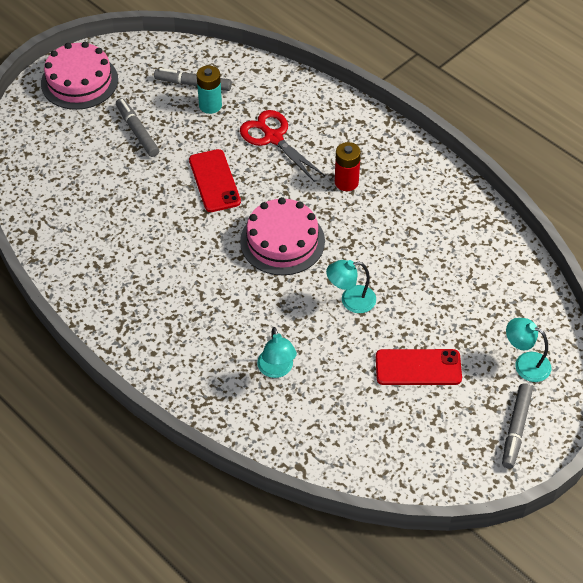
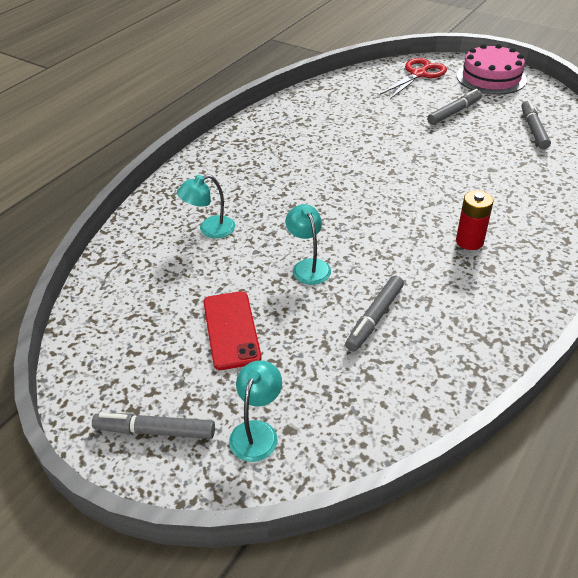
camera: 80 degrees right, 10 degrees down
red phone [189,149,241,212] -> none
turquoise battery [197,65,222,114] -> none
red scissors [240,110,325,182] -> red scissors moved to [380,58,447,99]
pink cake [240,197,325,275] -> none
none -> grey marker [345,275,404,352]

